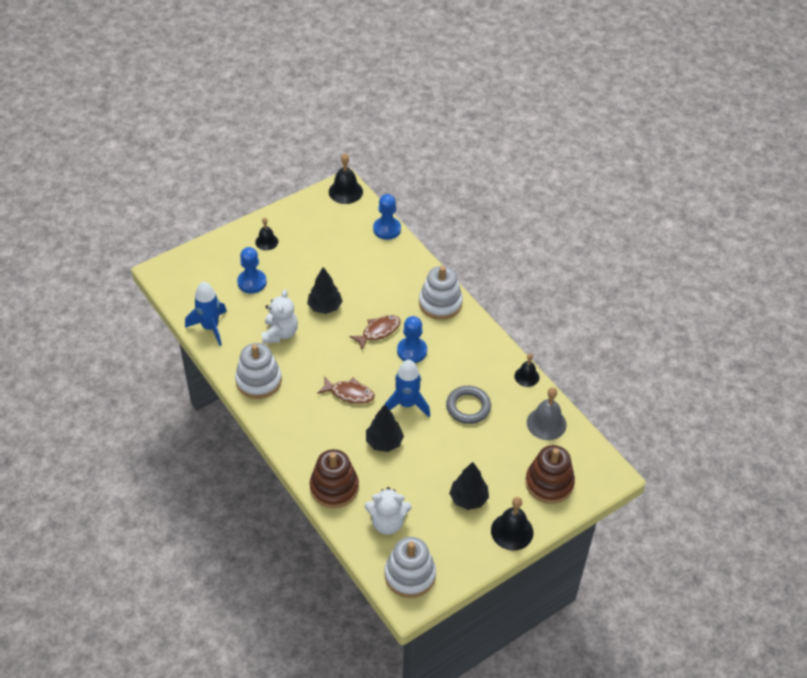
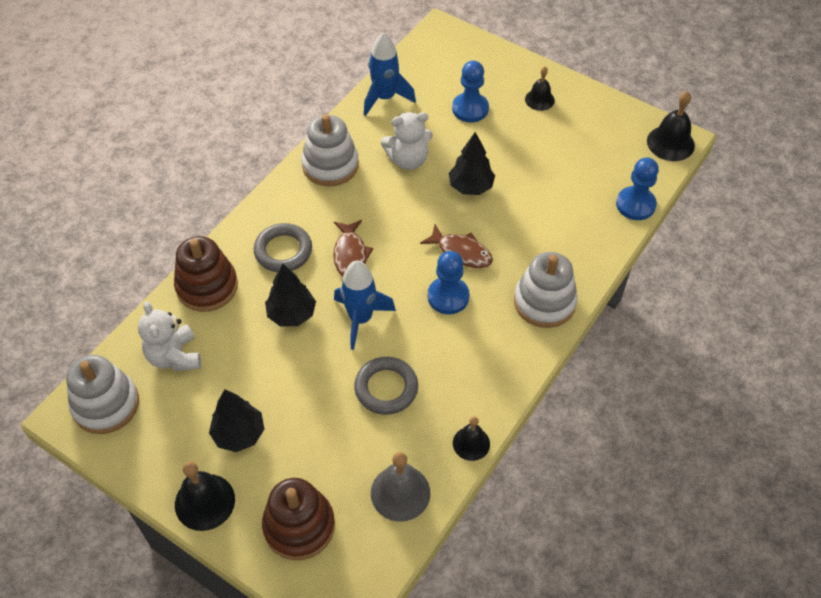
camera: 70 degrees right, 5 degrees up
none -> grey ring [254,223,312,272]

